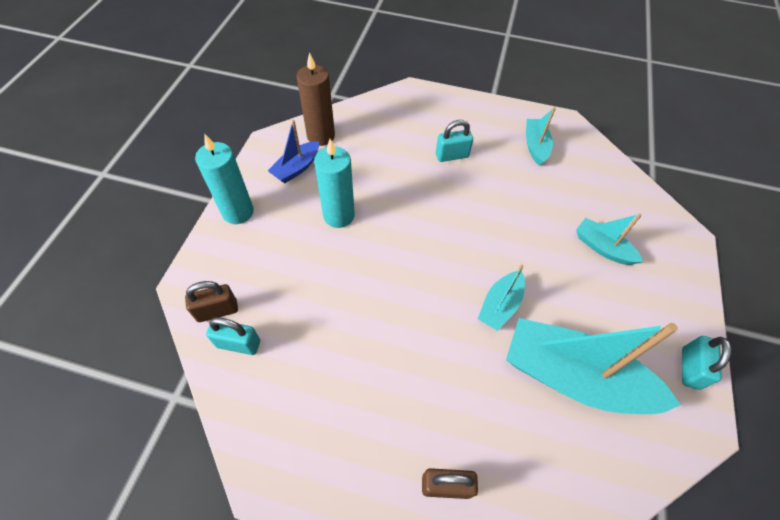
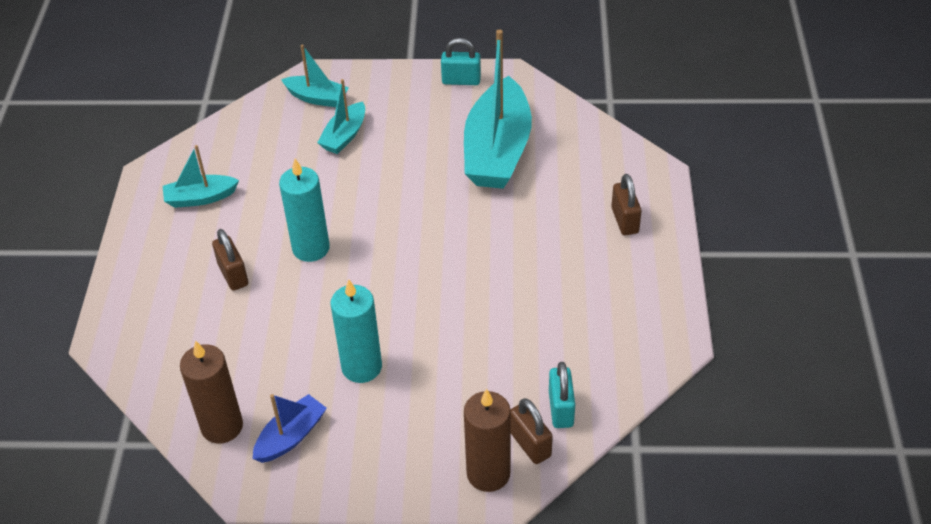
camera: 100 degrees left, 10 degrees down
turquoise candle [195,134,254,224] -> turquoise candle moved to [279,159,330,262]
blue boat [268,120,319,183] -> blue boat turned 75 degrees counterclockwise [253,394,327,463]
turquoise padlock [436,120,473,162] -> brown padlock [212,229,248,291]
turquoise boat [478,264,525,331] -> turquoise boat moved to [281,45,349,107]
none -> brown candle [464,389,511,492]

